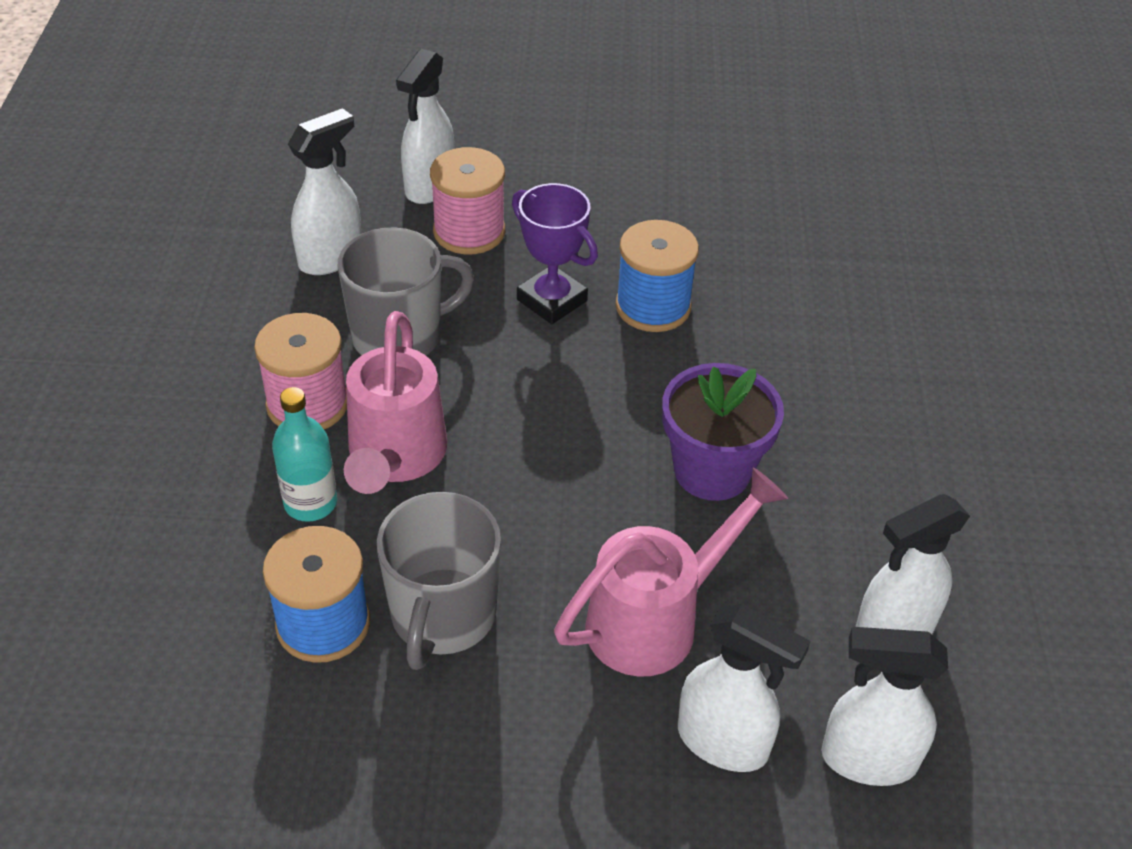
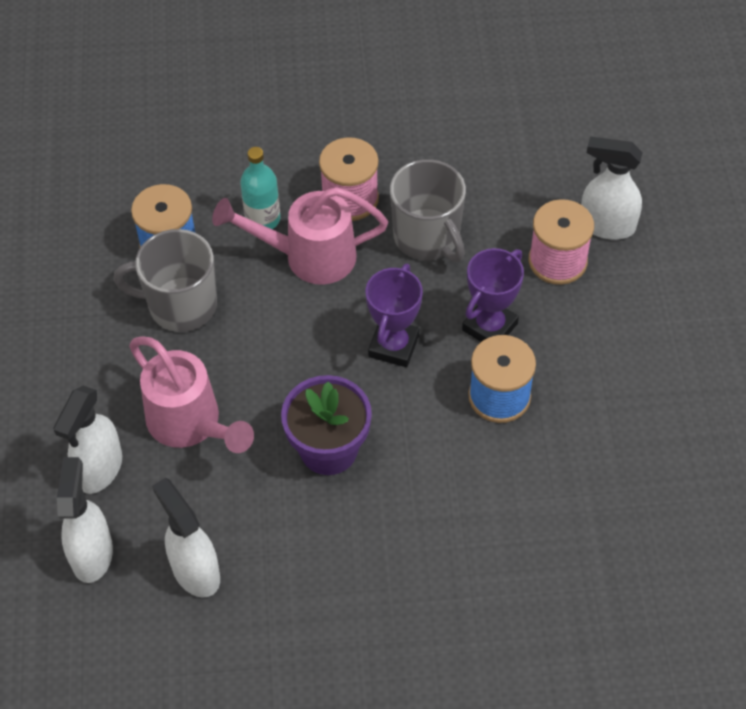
camera: 85 degrees right, 10 degrees up
white spray bottle [288,108,361,275] -> none
none -> purple trophy [366,264,423,367]

